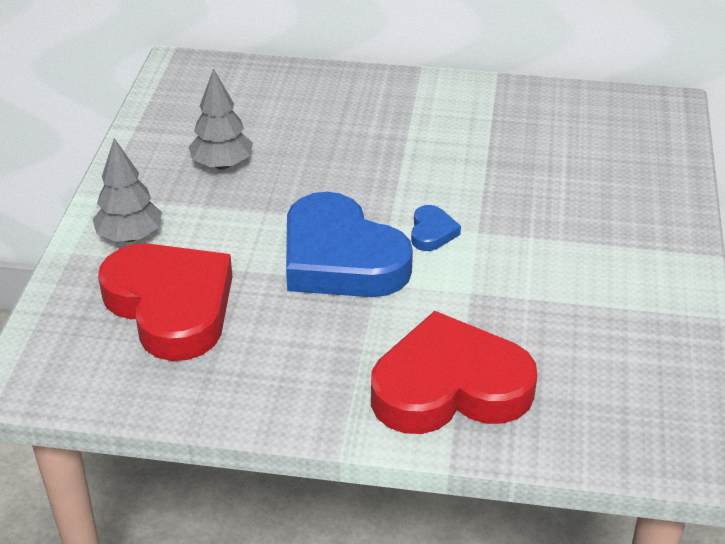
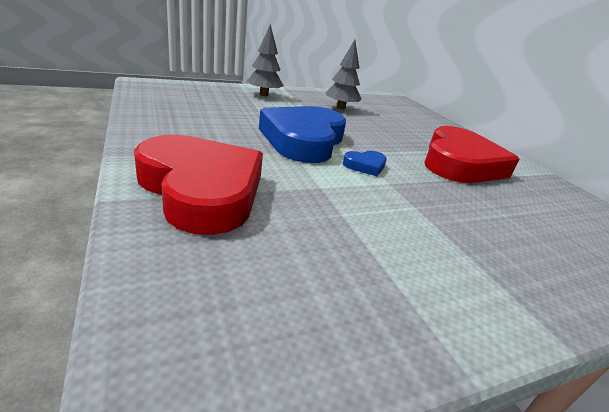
camera: 55 degrees right, 10 degrees down
red heart [98,243,233,361] -> red heart moved to [424,126,520,183]

